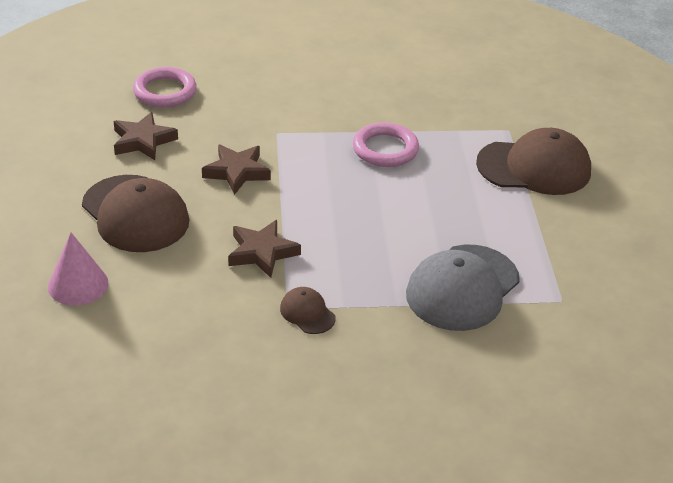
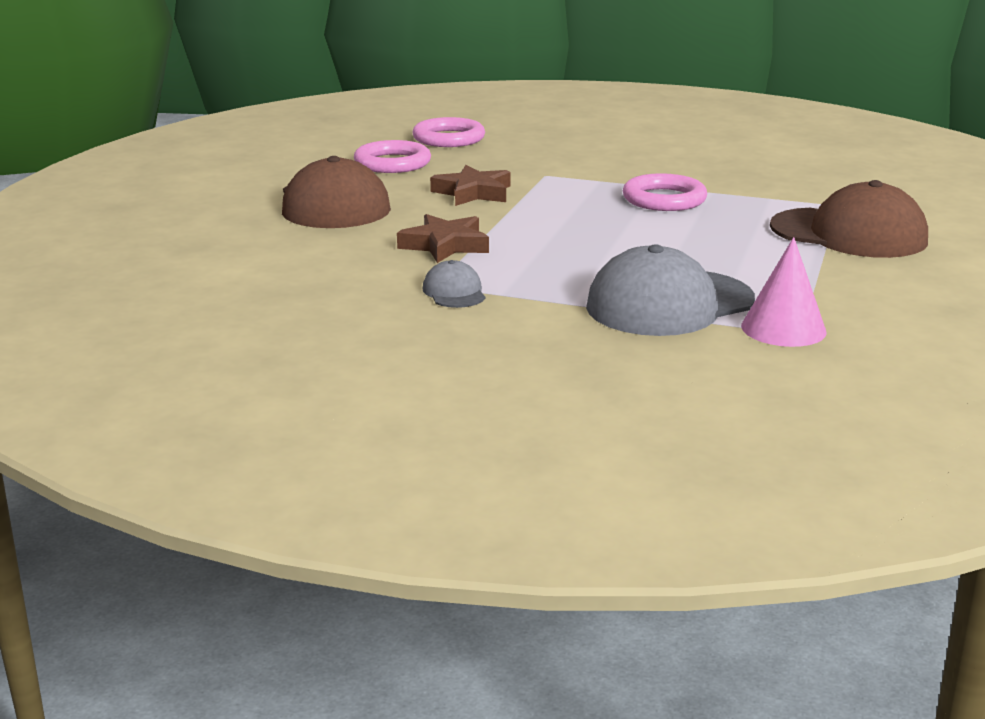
camera: 25 degrees right, 15 degrees down
pink cone [48,233,109,306] -> pink cone moved to [741,237,827,347]
brown star [114,112,178,160] -> pink ring [354,140,431,173]
brown cap [280,287,336,334] -> grey cap [422,260,485,308]

